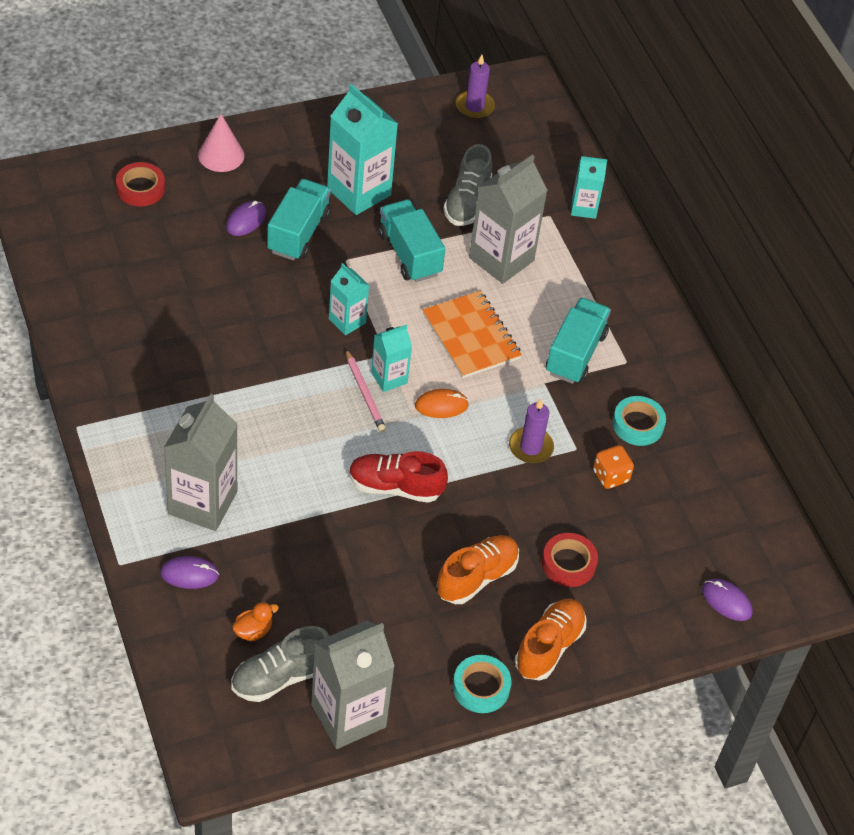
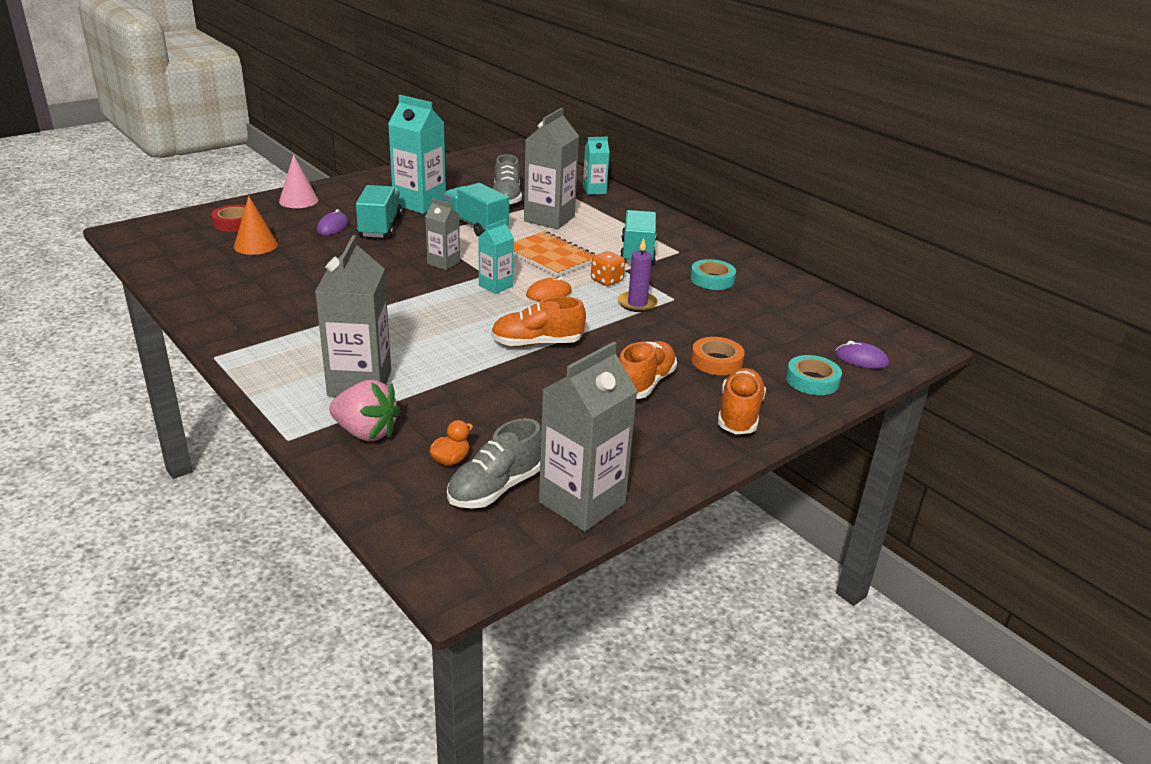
camera: 15 degrees left, 20 degrees down
purple mouse [160,556,219,589] -> pink strawberry [329,380,401,442]
turquoise carton [329,263,369,335] -> grey carton [425,198,460,270]
pink pencil [346,349,386,432] -> none
red shoe [349,451,448,503] -> orange shoe [491,296,586,347]
turquoise tape [453,655,512,713] -> turquoise tape moved to [786,355,842,395]
purple candle [456,55,495,119] -> none
red tape [542,533,598,587] -> orange tape [691,337,745,375]
orange dice [593,445,634,489] -> orange dice moved to [591,251,625,286]
none -> orange cone [234,196,278,255]

